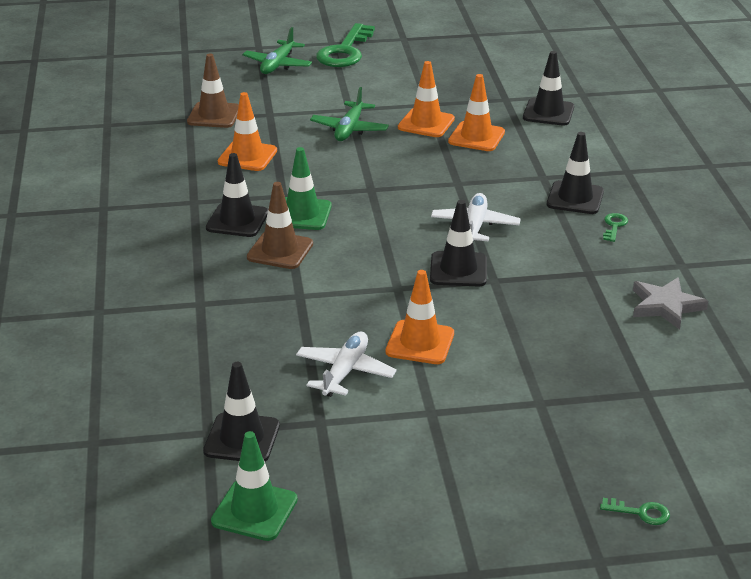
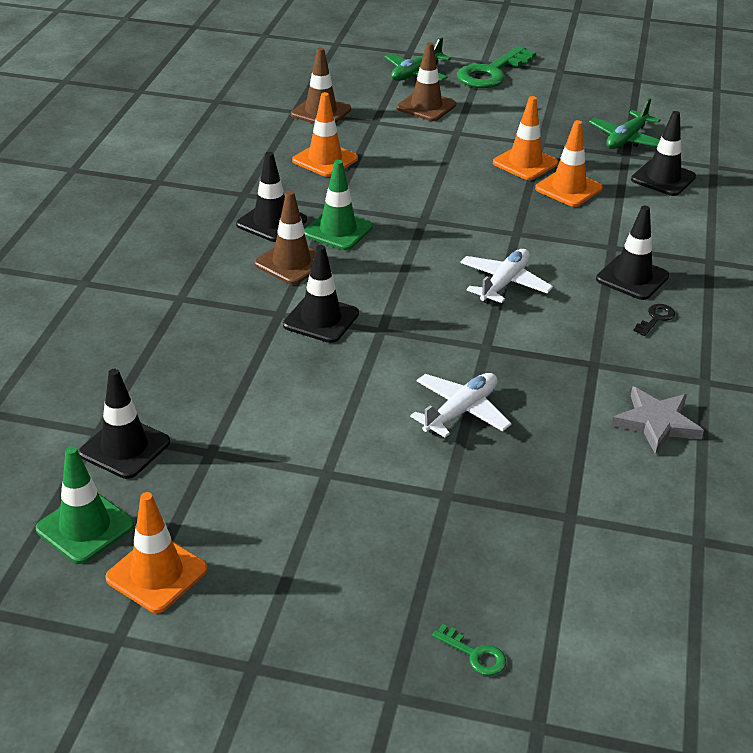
camera: 20 degrees right, 5 degrees up
white plane [296,332,397,397] -> white plane moved to [410,373,512,437]
green plane [310,87,389,141] -> green plane moved to [589,98,661,149]
orange traffic cone [386,270,454,364] -> orange traffic cone moved to [105,492,208,613]
black traffic cone [430,200,487,287] -> black traffic cone moved to [283,245,359,343]
green key [603,213,628,242] -> black key [633,304,675,336]
none -> brown traffic cone [397,42,456,121]

